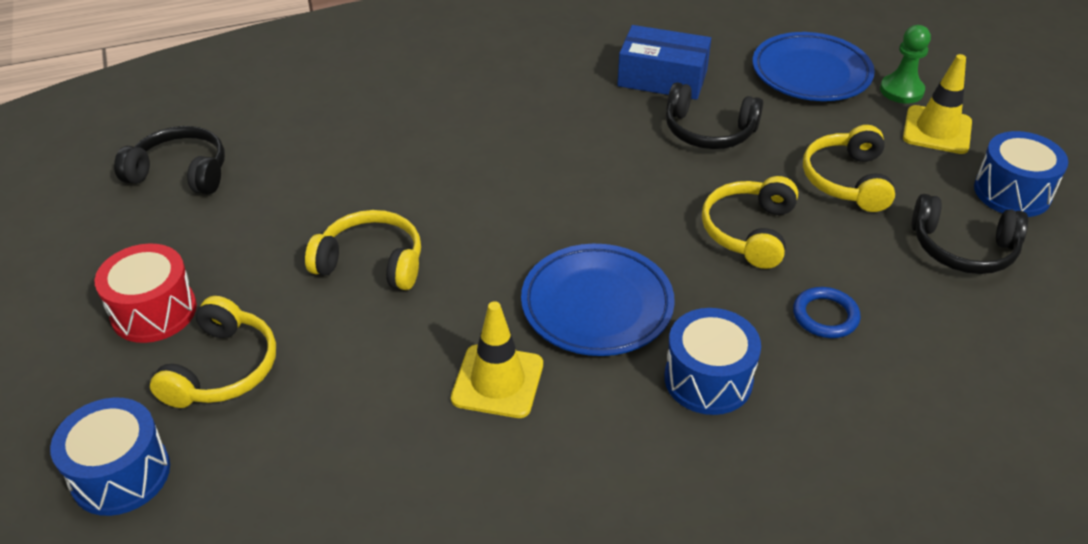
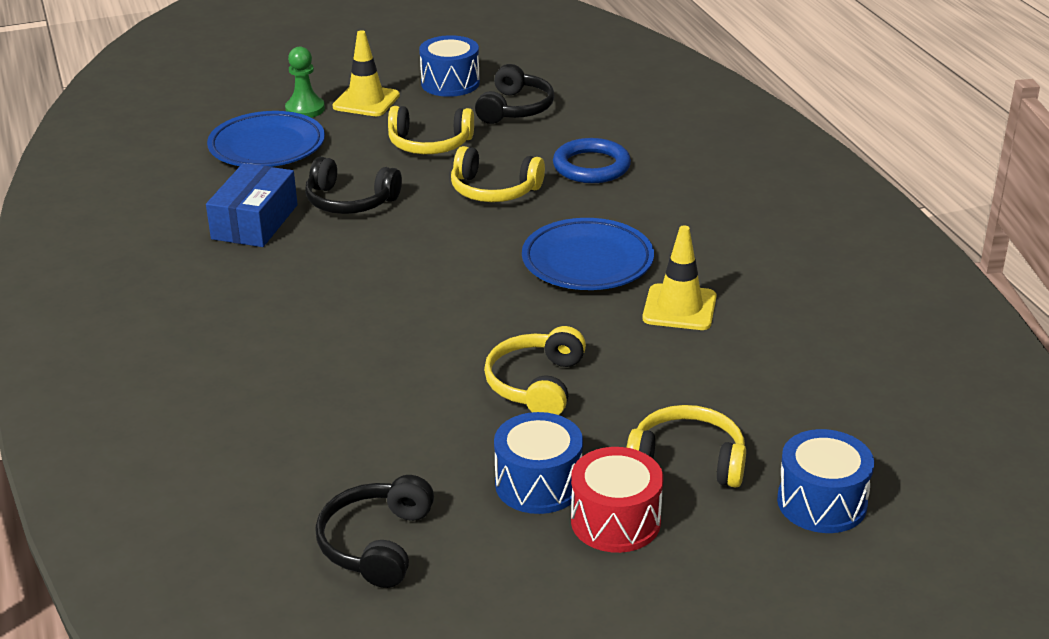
camera: 90 degrees left, 10 degrees down
blue drum [664,308,761,415] -> blue drum moved to [494,412,583,514]
black headphones [666,82,763,149] -> black headphones turned 90 degrees clockwise [305,157,402,214]
blue ring [793,287,861,338] -> blue ring [553,138,631,183], size x1.52

